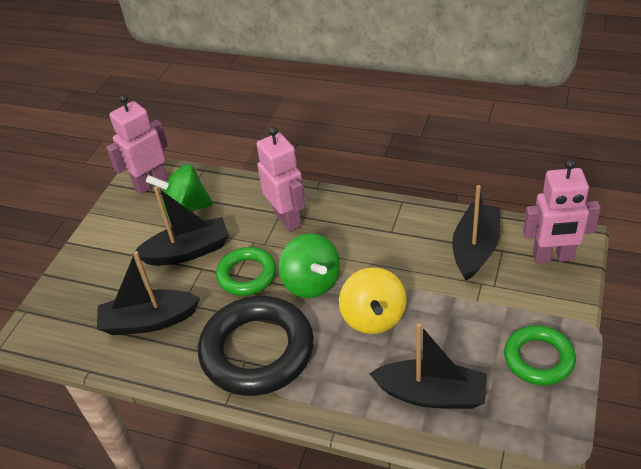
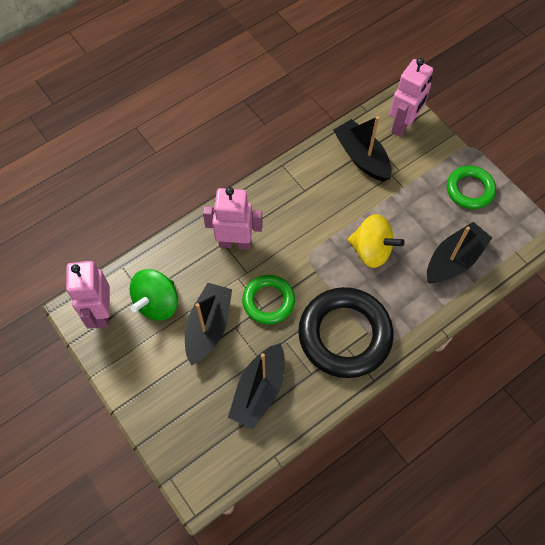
camera: 60 degrees left, 20 degrees up
green spinning top [279,234,340,298] -> none

